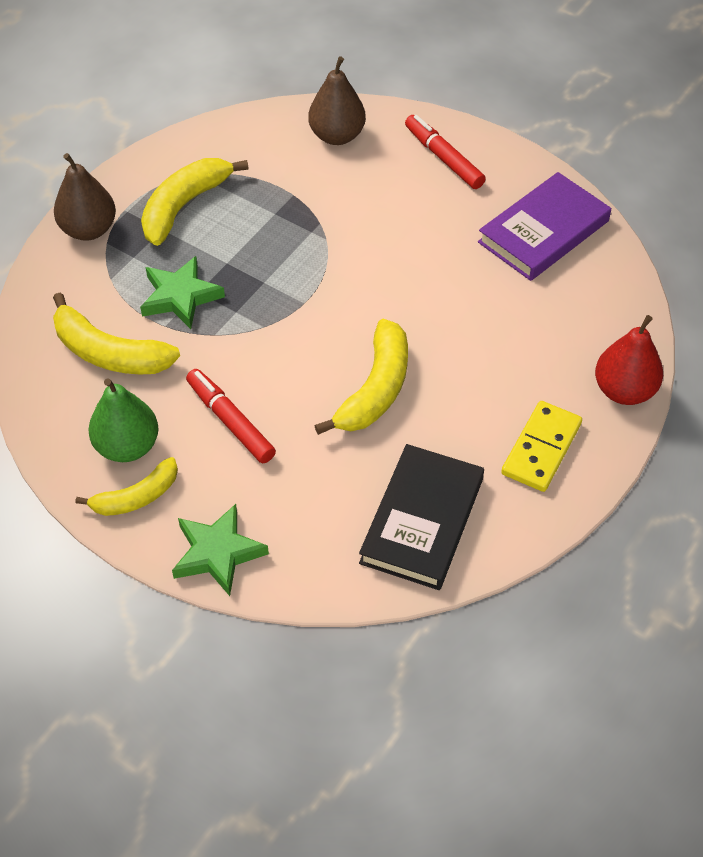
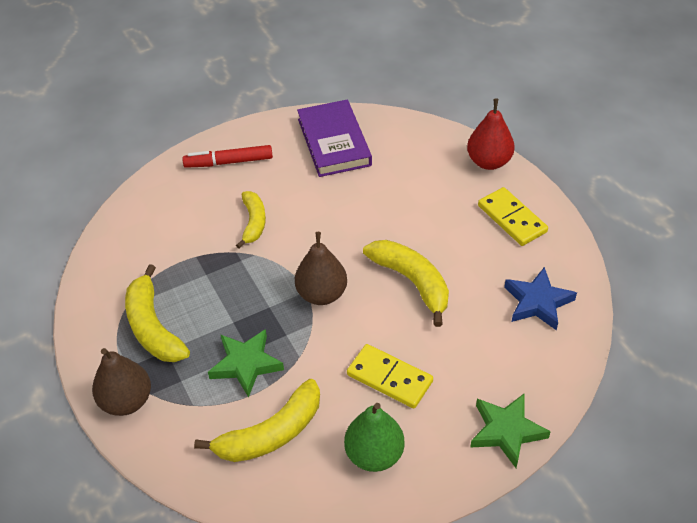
camera: 60 degrees left, 5 degrees down
yellow banana [75,457,178,516] -> yellow banana moved to [236,191,266,248]
red marker [186,369,276,463] -> yellow domino [347,344,433,409]
brown pear [308,56,366,145] -> brown pear moved to [295,232,347,305]
black book [359,444,484,590] -> blue star [504,267,577,331]

